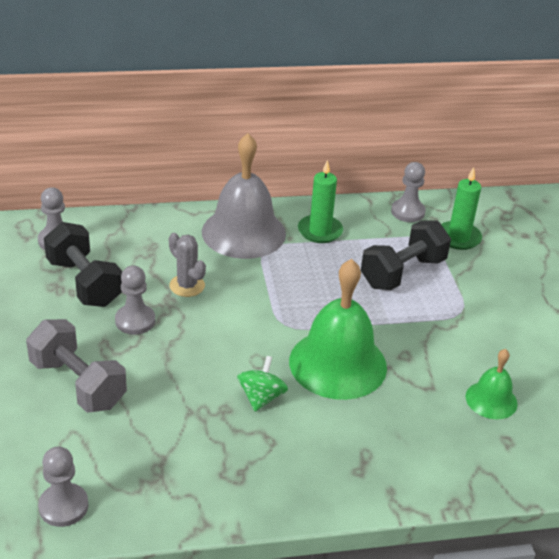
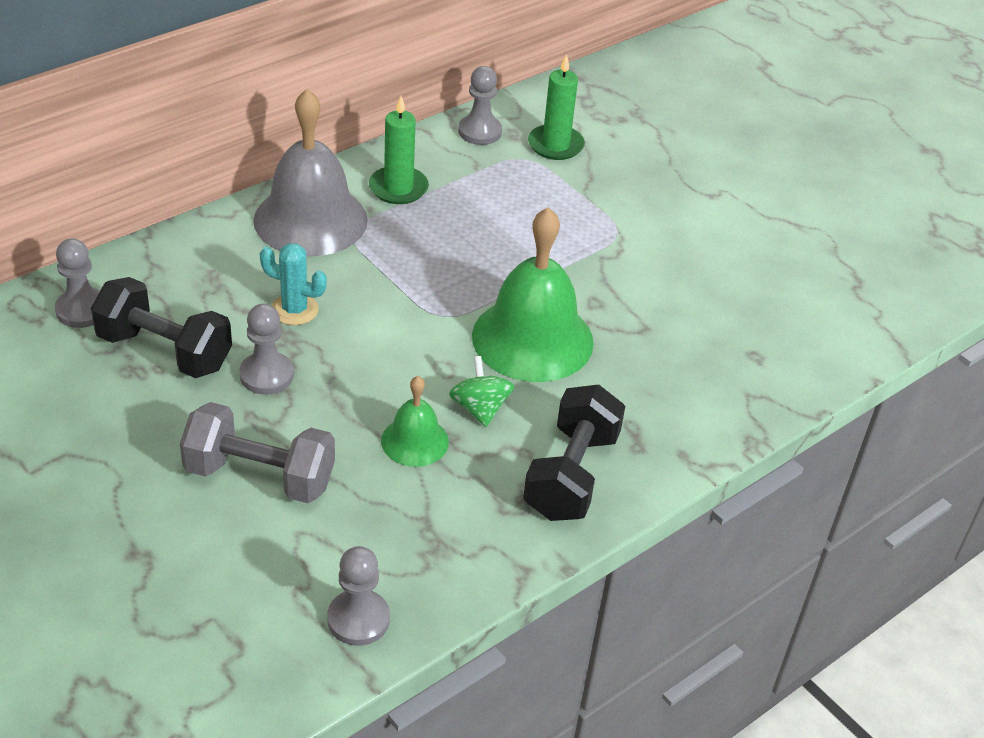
camera: 30 degrees left, 5 degrees up
grey cactus [169,233,206,297] -> turquoise cactus [259,243,327,325]
black dumbbell [361,221,451,290] -> black dumbbell moved to [523,385,625,521]
green bell [466,349,518,419] -> green bell moved to [381,376,449,467]

